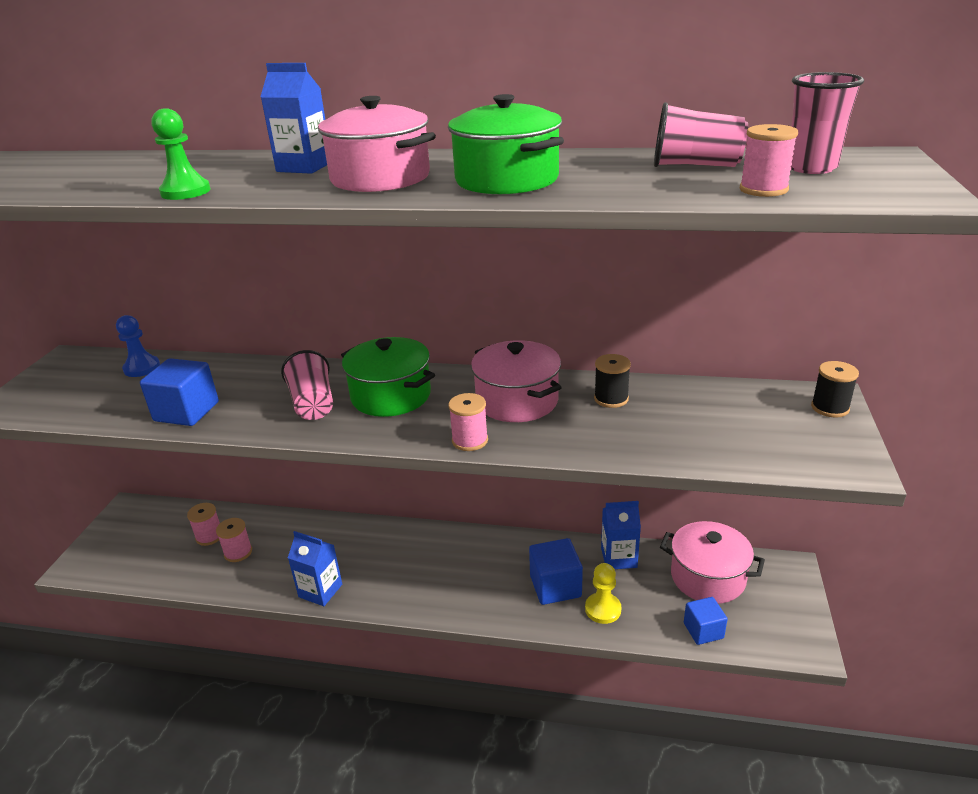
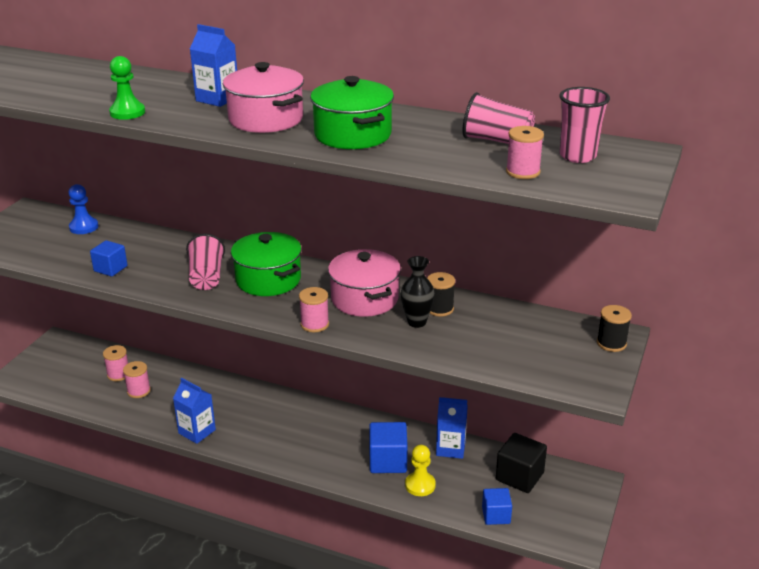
camera: 10 degrees right, 0 degrees up
blue cube [140,358,219,426] -> blue cube [90,240,128,277], size x0.65
pink pot [660,521,765,604] -> black cube [496,433,547,493]
none -> black vase [401,256,435,328]

